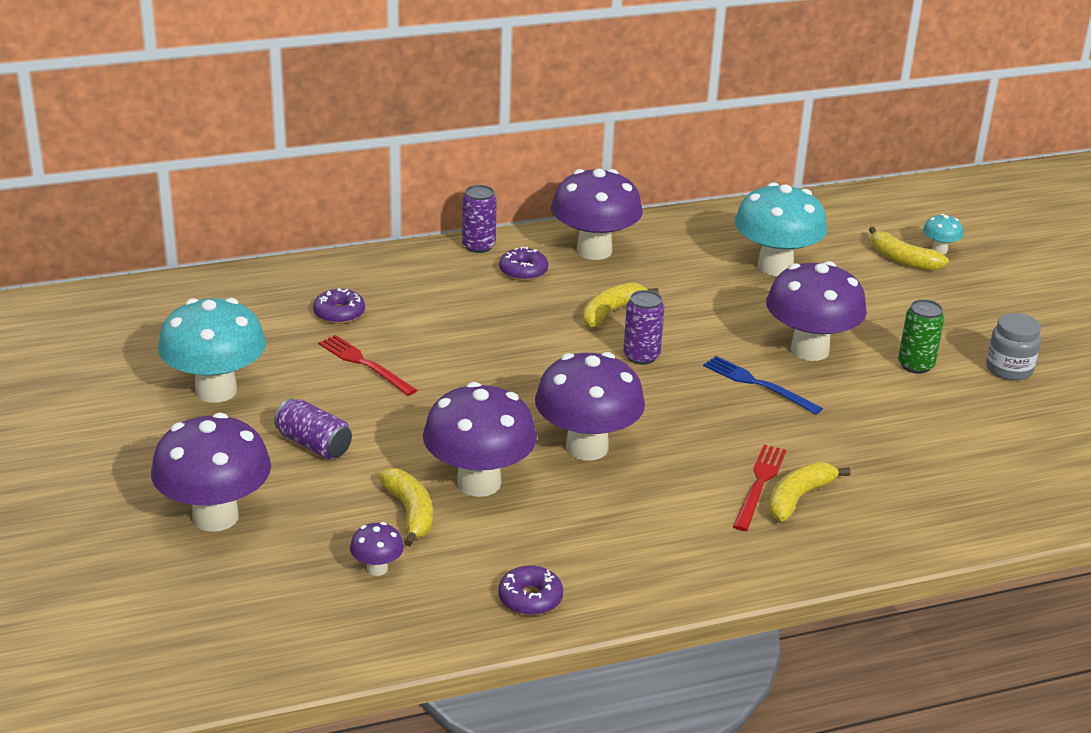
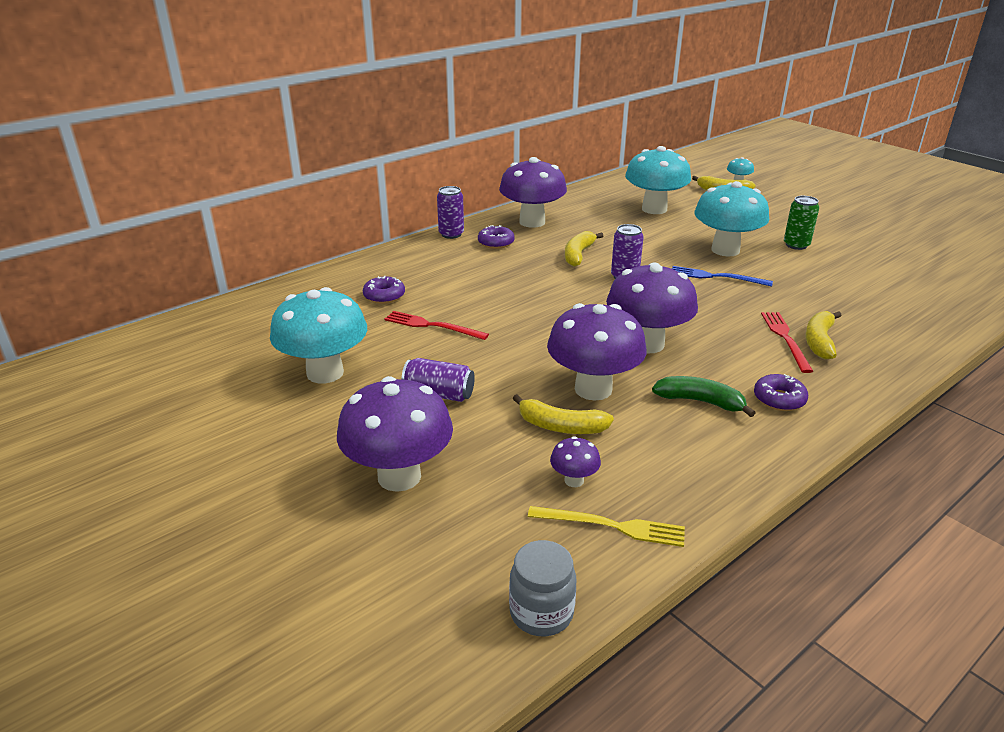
camera: 20 degrees left, 0 degrees up
yellow banana [378,468,433,547] -> yellow banana turned 150 degrees clockwise [513,394,614,434]
purple donut [499,565,563,616] -> purple donut moved to [754,374,808,411]
purple mushroom [766,261,867,361] -> turquoise mushroom [694,181,769,256]
grey jar [986,313,1041,381] -> grey jar moved to [509,540,576,636]
none -> yellow fork [528,506,685,547]
none -> green banana [652,376,756,417]

